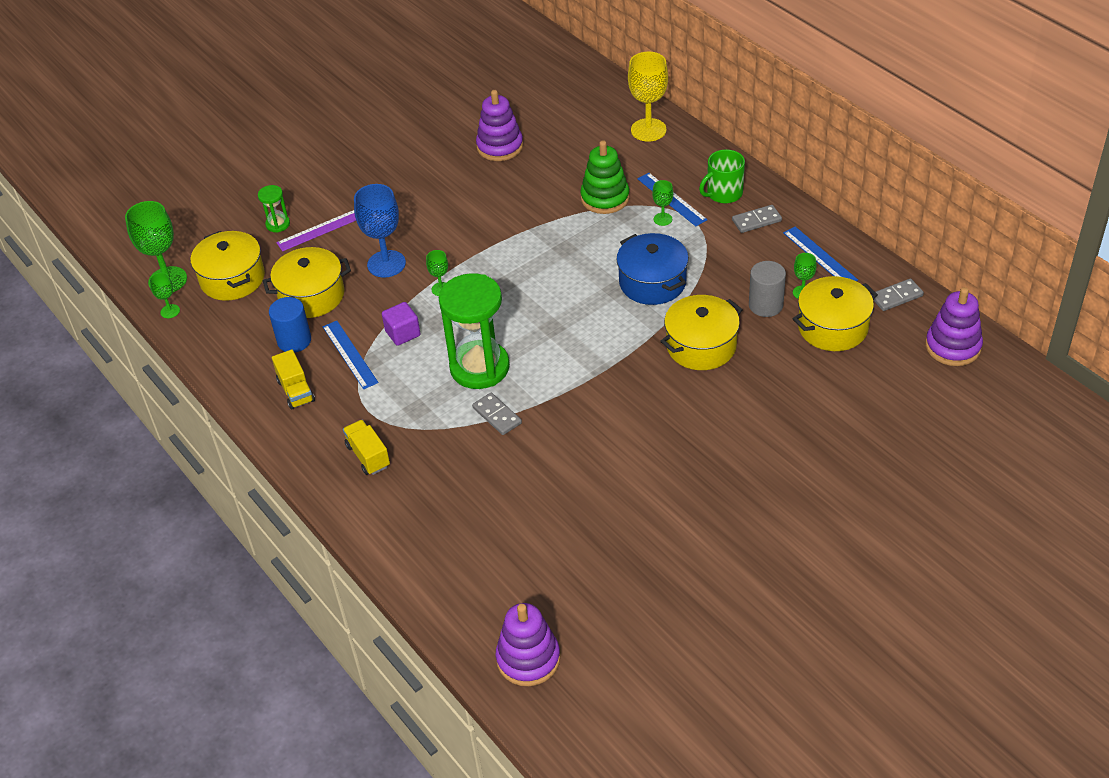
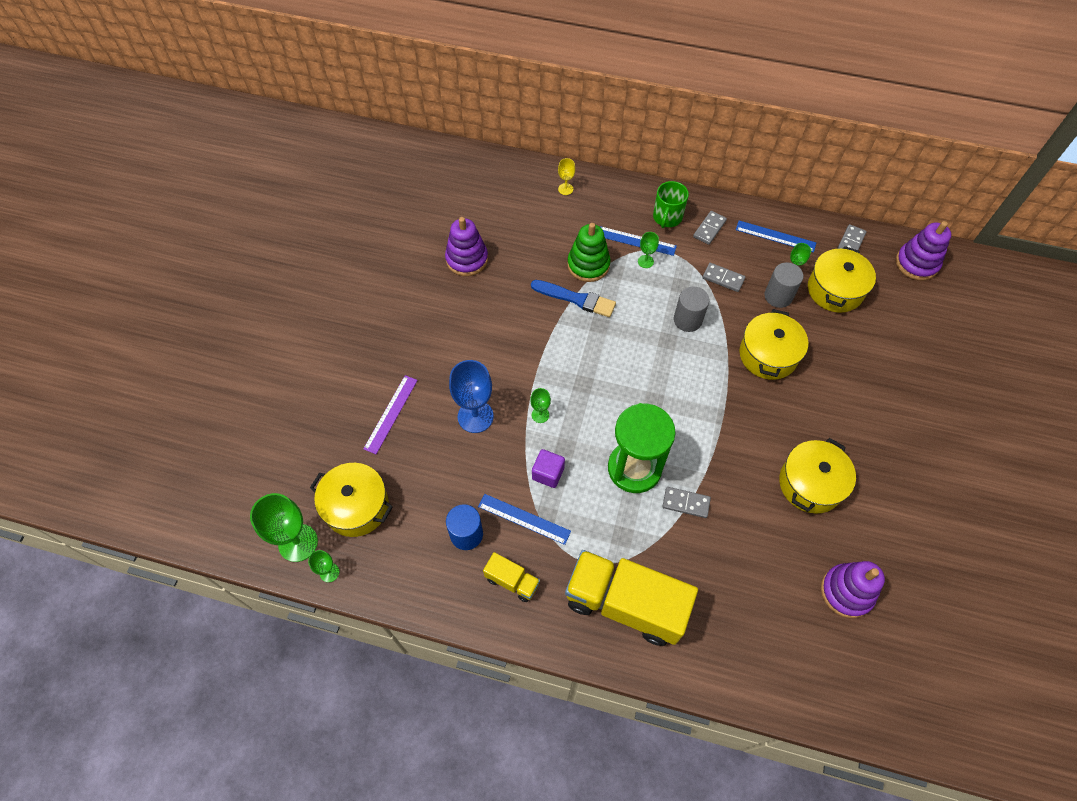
camera: 40 degrees left, 15 degrees up
green hourglass [258,185,290,233] -> none
yellow pot [263,247,351,318] -> yellow pot moved to [779,438,856,513]
yellow truck [343,420,390,475] -> yellow truck [565,550,698,646], size x2.17
purple stacking toy [496,603,560,686] -> purple stacking toy moved to [821,561,885,618]
blue pot [616,233,689,305] -> grey cylinder [674,287,709,332]
yellow goblet [628,52,668,142] -> yellow goblet [558,158,575,195], size x0.50
none -> blue brush [531,280,616,317]
none -> grey domino [702,263,745,292]

